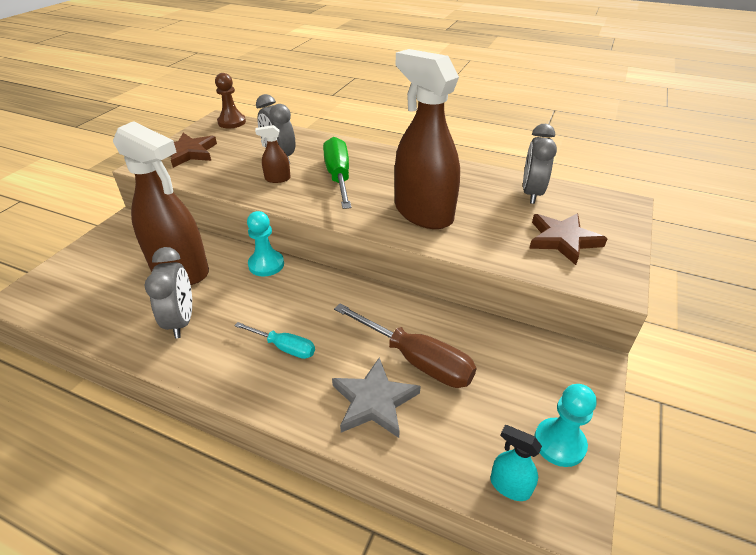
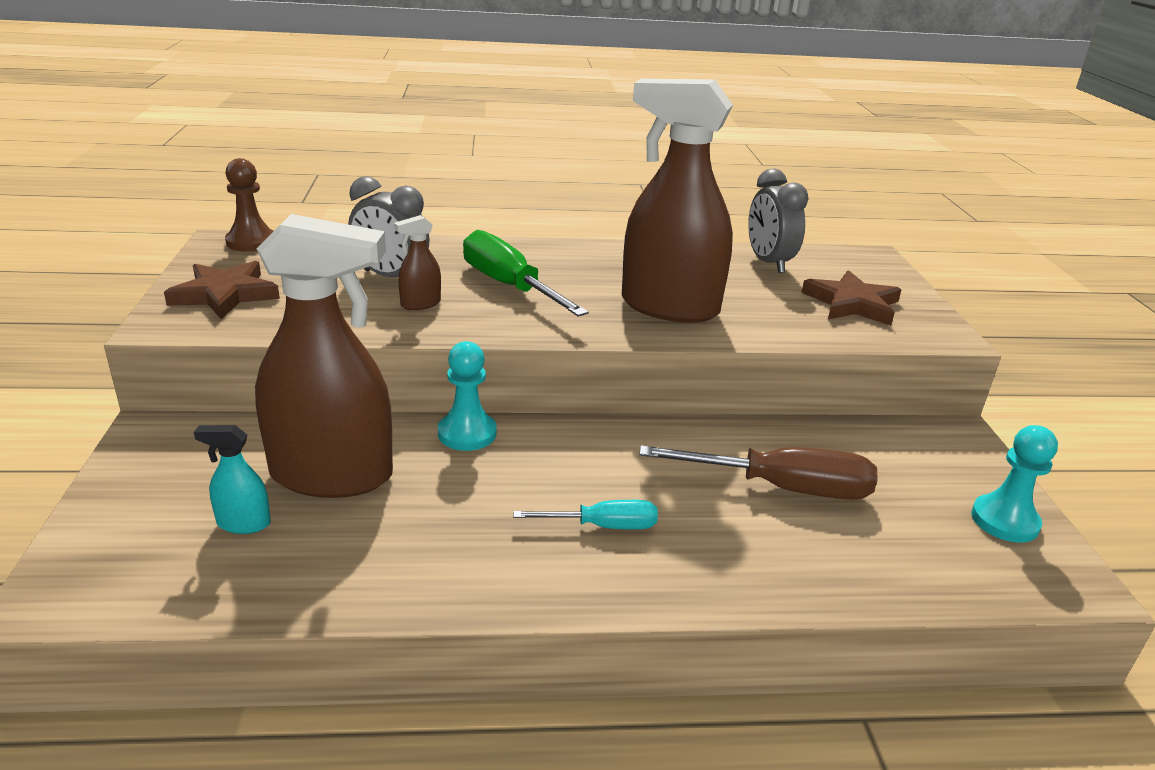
camera: 30 degrees left, 10 degrees down
grey clock [144,247,192,338] -> none
grey star [332,358,421,438] -> none
turquoise spray bottle [490,425,542,501] -> turquoise spray bottle moved to [194,425,271,534]

